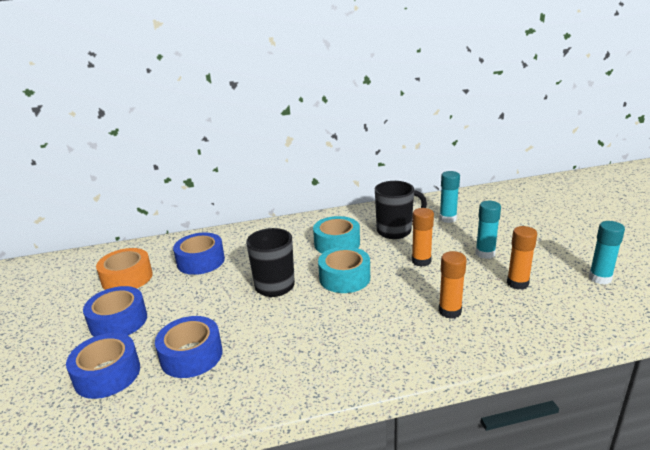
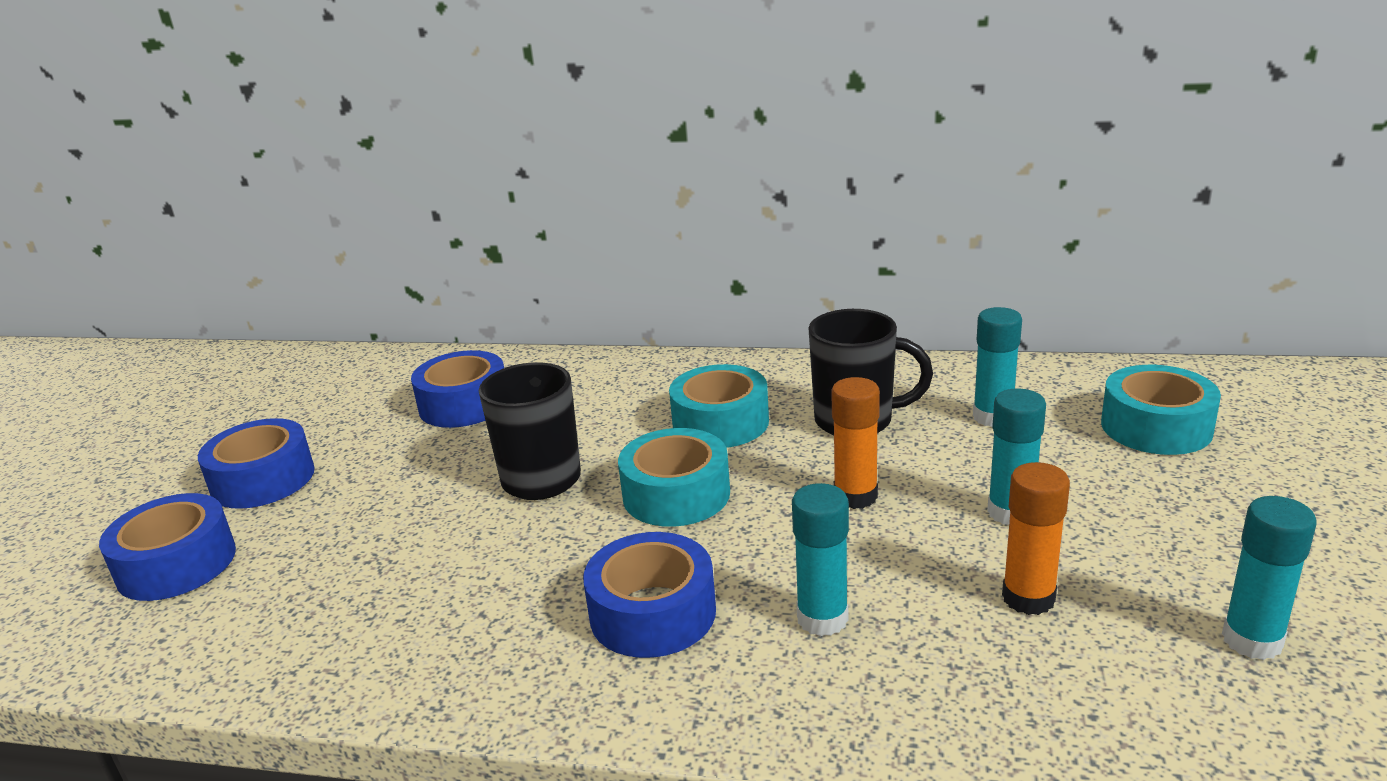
camera: 25 degrees right, 0 degrees up
orange tape [96,248,153,290] -> none
blue tape [155,316,222,378] -> blue tape moved to [583,532,716,658]
orange glue stick [439,251,467,319] -> turquoise glue stick [792,483,849,636]
none -> turquoise tape [1101,365,1221,455]

